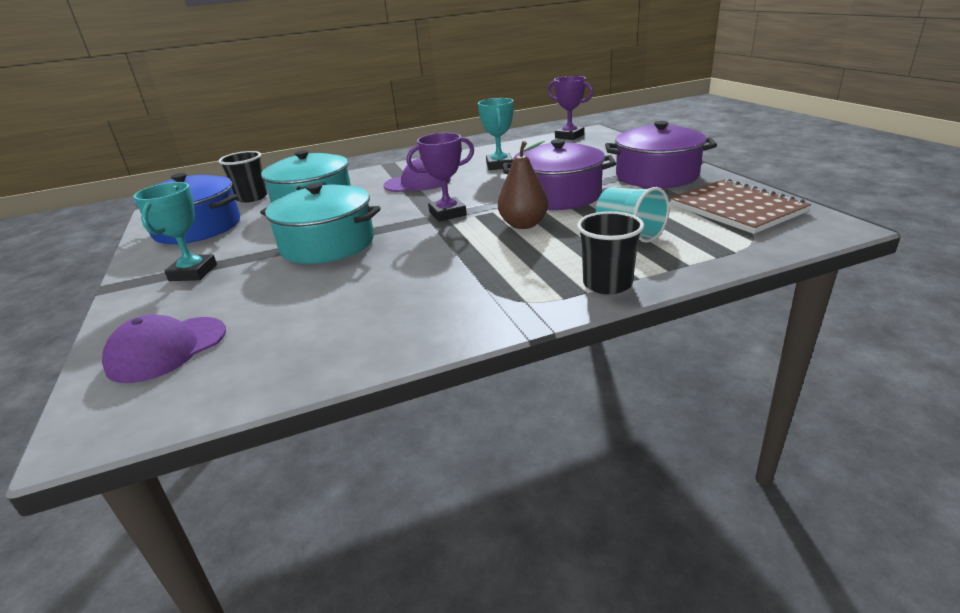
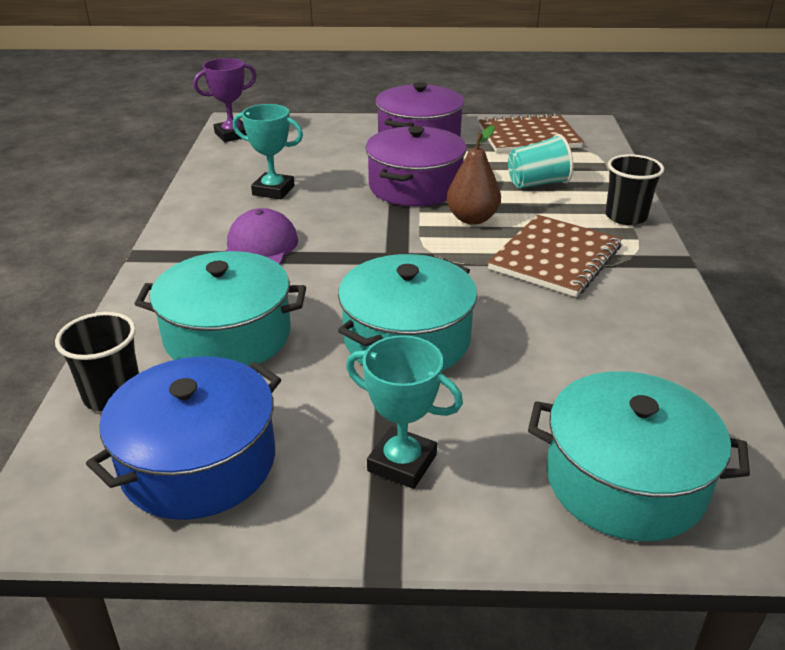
camera: 70 degrees left, 5 degrees up
purple cap [102,315,226,383] -> turquoise pot [528,371,750,541]
purple trophy [407,133,474,222] -> none
none -> brown notebook [488,215,622,297]

